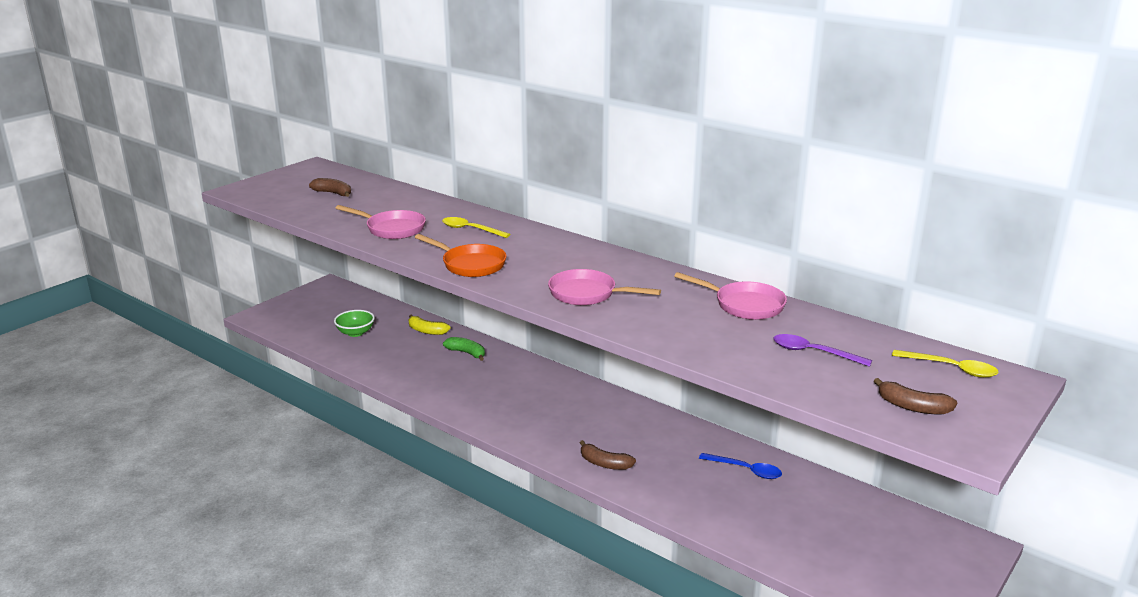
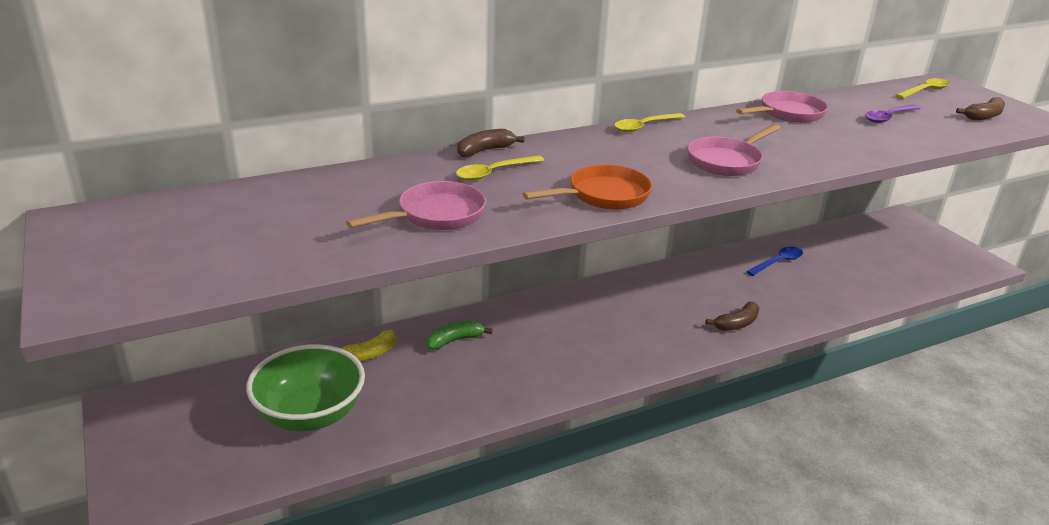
camera: 65 degrees left, 5 degrees up
brown banana [309,178,351,197] -> brown banana moved to [457,129,525,157]
green bowl [334,310,375,337] -> green bowl [246,344,365,431], size x1.84
none -> yellow spoon [614,113,685,132]

